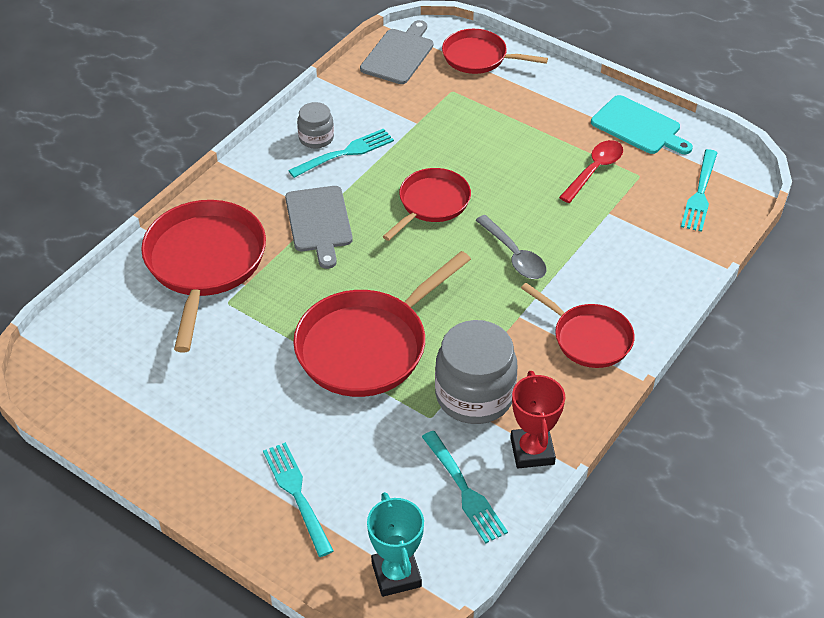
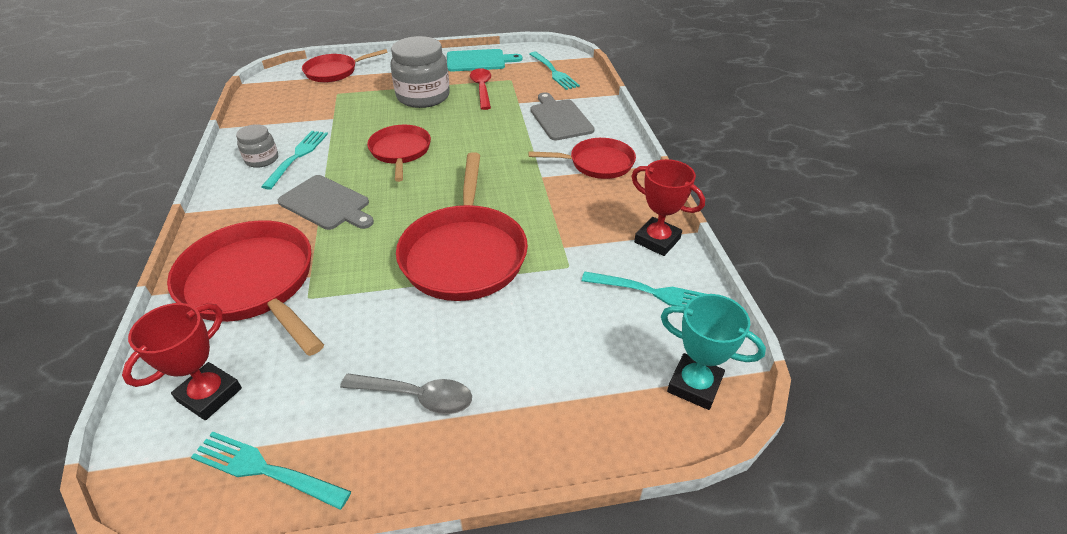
camera: 45 degrees left, 5 degrees down
turquoise fork [263,442,334,557] -> turquoise fork moved to [191,432,351,510]
grey cutting board [360,20,433,84] -> grey cutting board moved to [530,92,595,141]
grey jar [435,320,517,424] -> grey jar moved to [390,36,450,108]
grey spoon [475,215,546,279] -> grey spoon moved to [340,374,472,414]
none -> red trophy [122,303,242,420]

